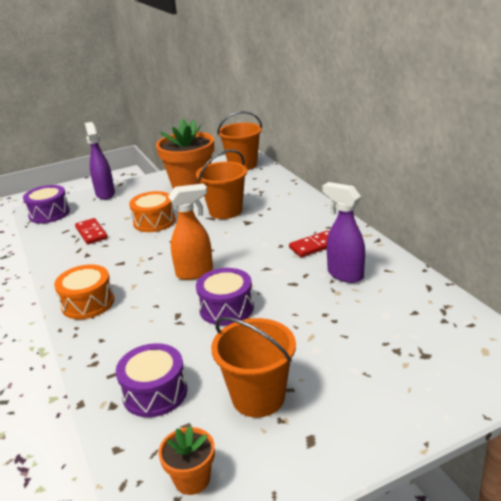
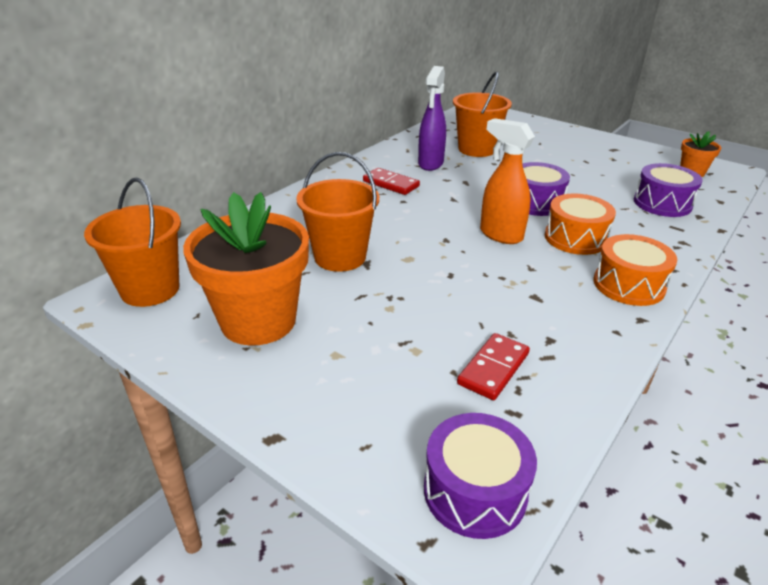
camera: 120 degrees left, 5 degrees up
purple spray bottle [85,122,115,200] -> none
orange drum [129,191,176,232] -> orange drum moved to [545,193,616,255]
orange bucket [211,317,296,418] -> orange bucket moved to [453,71,512,157]

